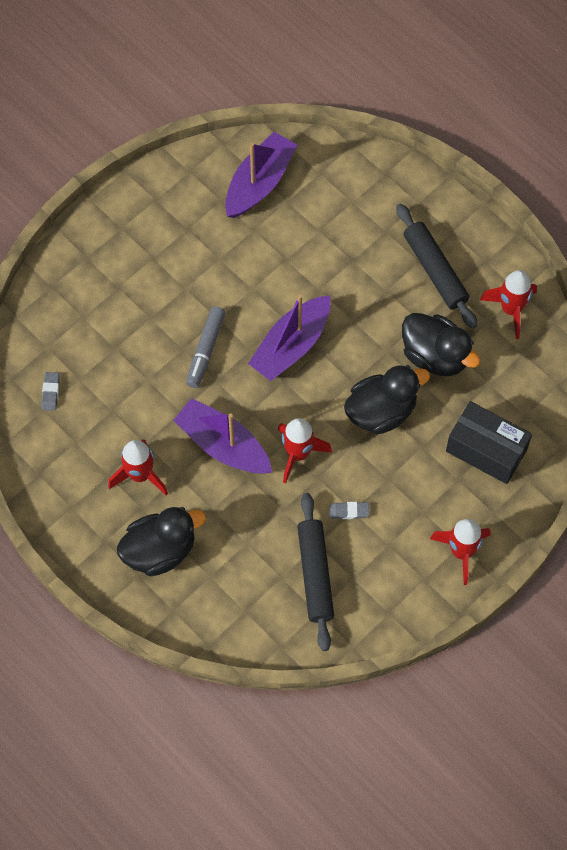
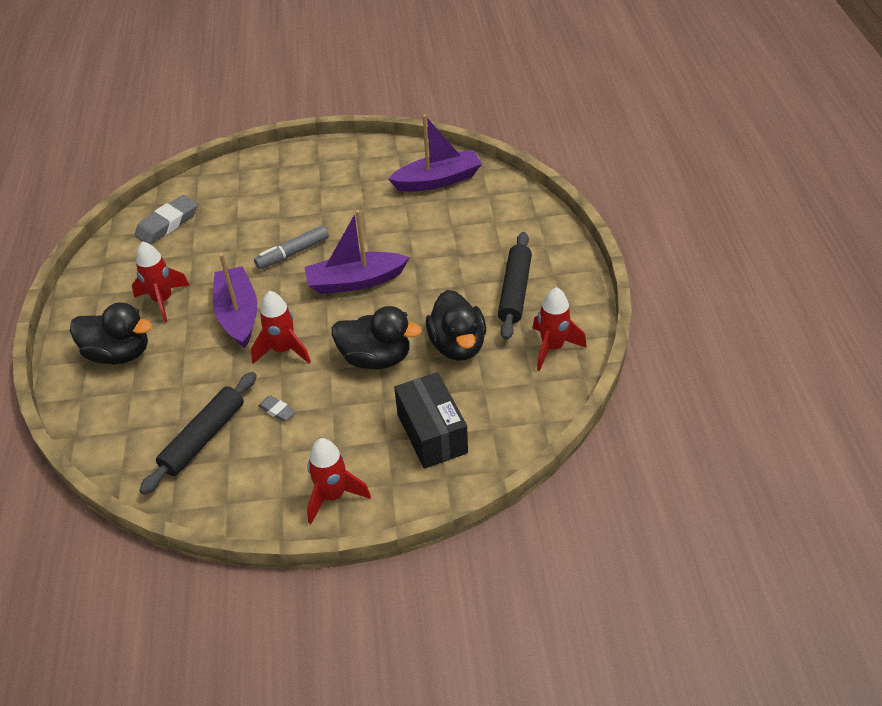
camera: 40 degrees right, 20 degrees down
grey eraser [41,372,60,411] -> grey eraser [135,195,198,244], size x1.95

